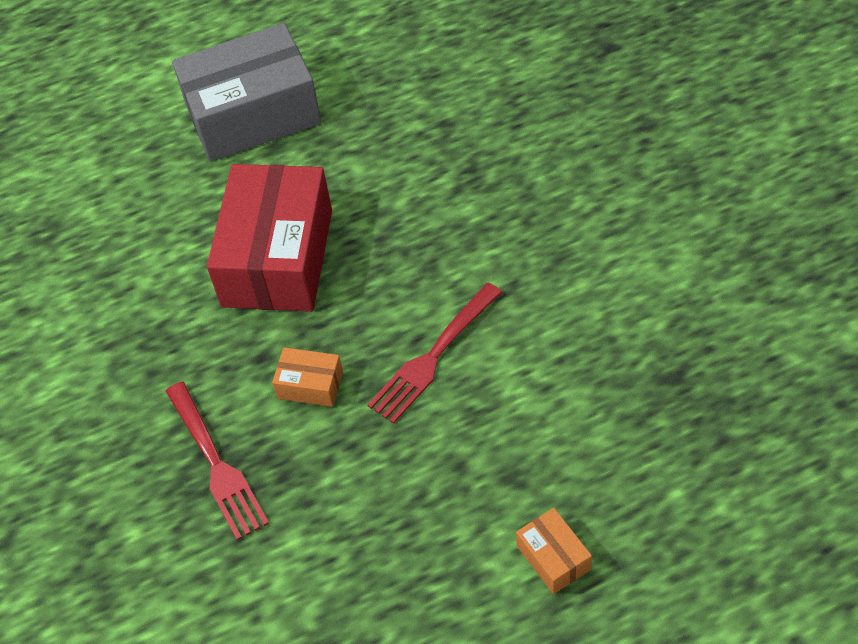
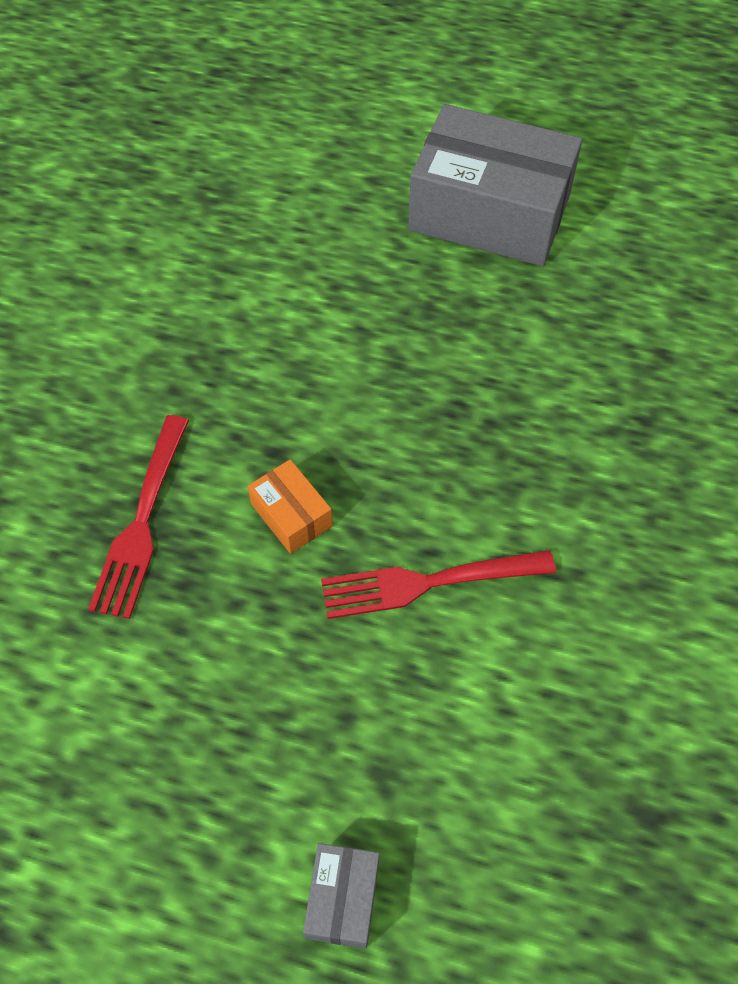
camera: 35 degrees right, 5 degrees up
red box [207,164,332,312] -> none
orange box [516,508,592,594] -> grey box [303,843,379,949]

